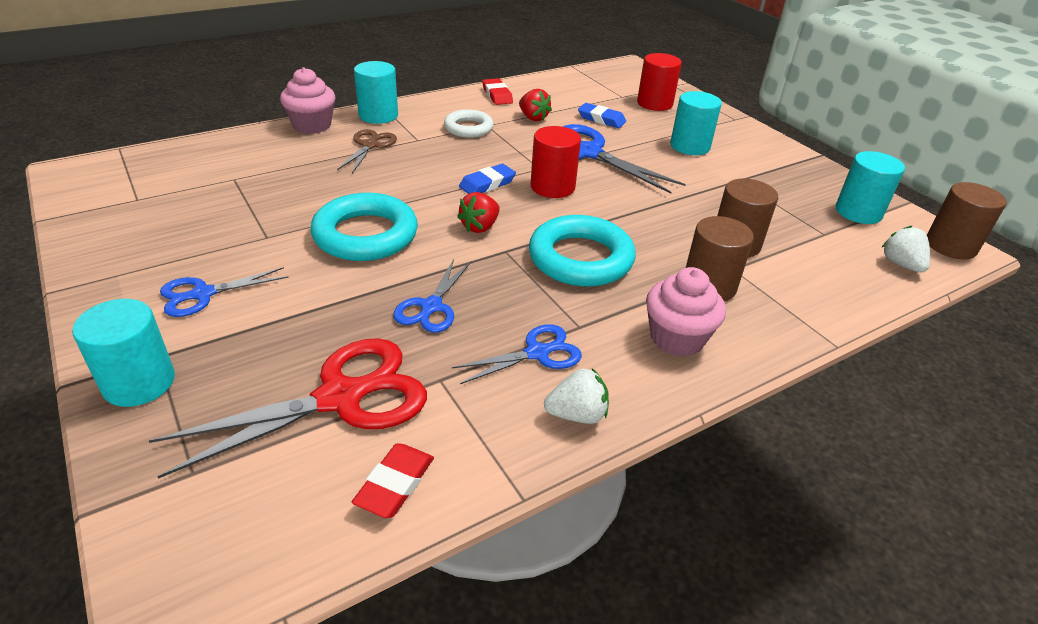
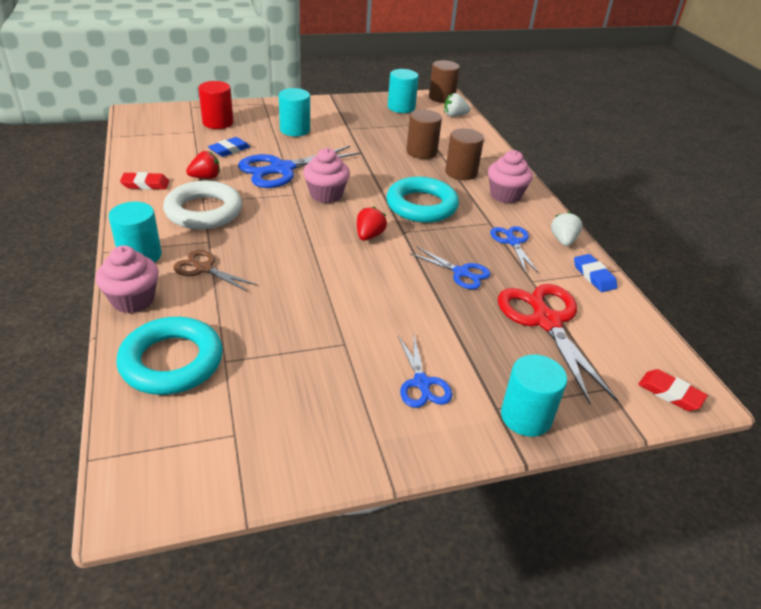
camera: 75 degrees left, 0 degrees up
turquoise ring [310,193,418,261] -> turquoise ring moved to [117,317,223,395]
red eraser [352,443,434,518] -> red eraser moved to [638,369,708,411]
white ring [444,109,493,138] -> white ring [163,181,242,229], size x1.64
red strawberry [457,192,500,233] -> red strawberry turned 120 degrees counterclockwise [357,206,387,241]
blue eraser [459,164,516,194] -> blue eraser moved to [574,254,618,292]
red cylinder [531,126,581,198] -> pink cupcake [303,148,350,203]

